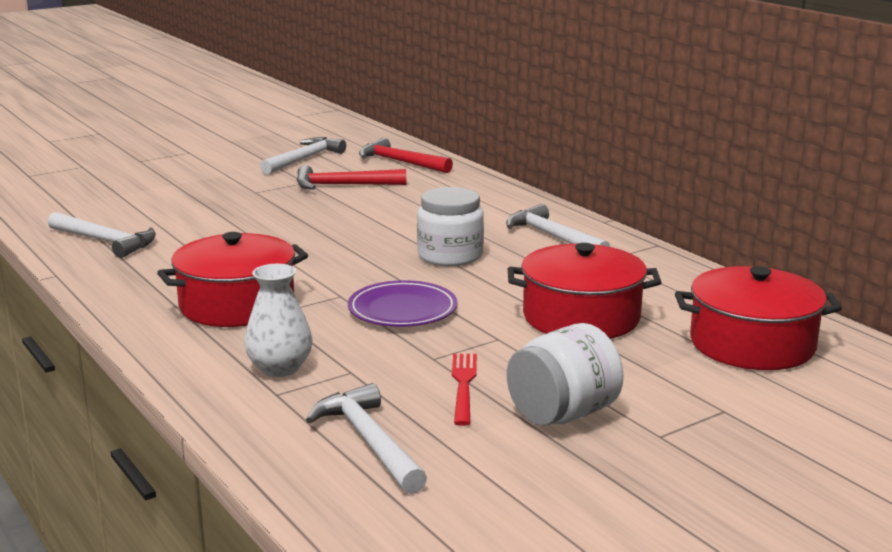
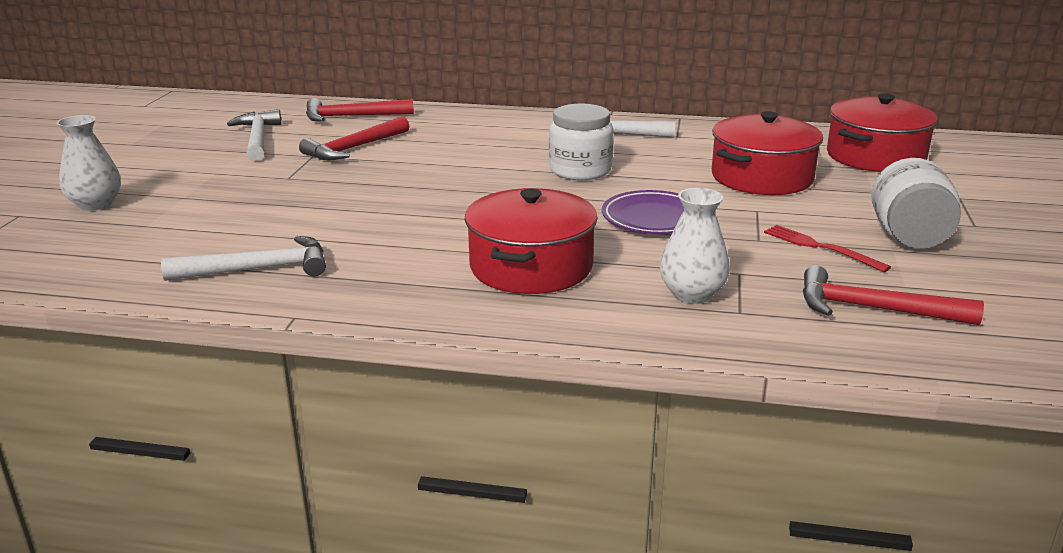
camera: 45 degrees left, 5 degrees up
white hammer [306,383,427,494] -> red hammer [803,265,984,325]
none -> white vase [57,115,121,211]

